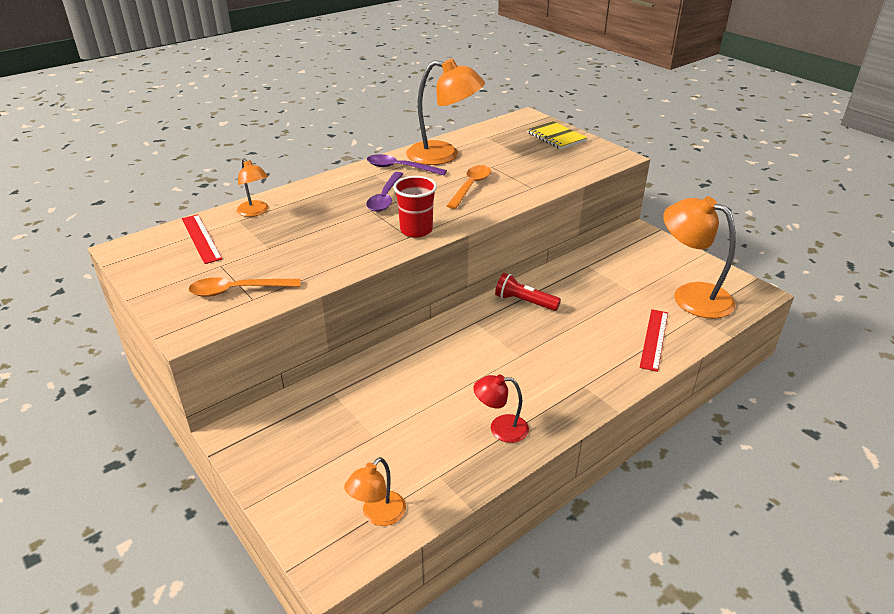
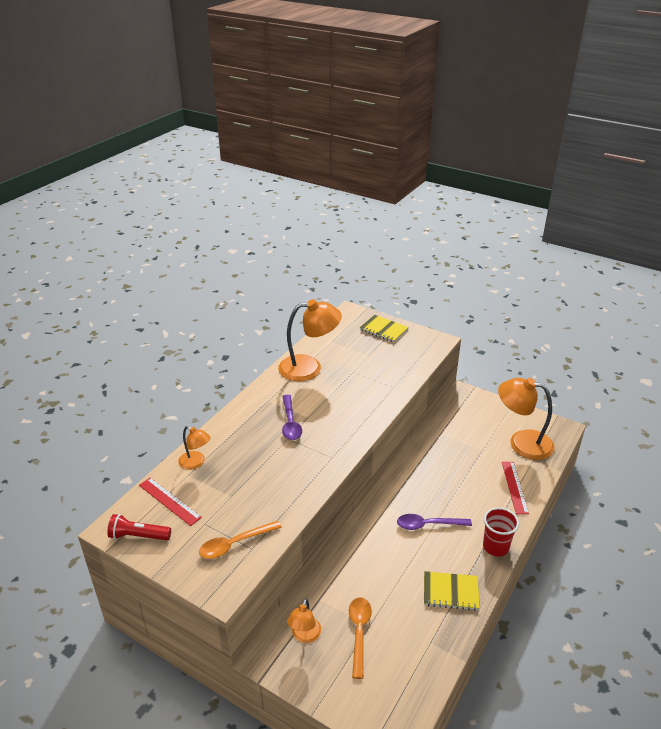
camera: 20 degrees left, 0 degrees up
orange lamp [344,457,406,526] -> orange lamp moved to [287,599,321,643]
purple spoon [367,154,447,175] -> purple spoon moved to [397,514,472,530]
red cup [393,176,437,238] -> red cup moved to [483,507,519,557]
orange spoon [447,165,491,209] -> orange spoon moved to [349,597,372,679]
red lamp [474,374,529,443] -> yellow notebook [424,571,480,611]
red flashlight [495,273,561,311] -> red flashlight moved to [107,514,171,540]

